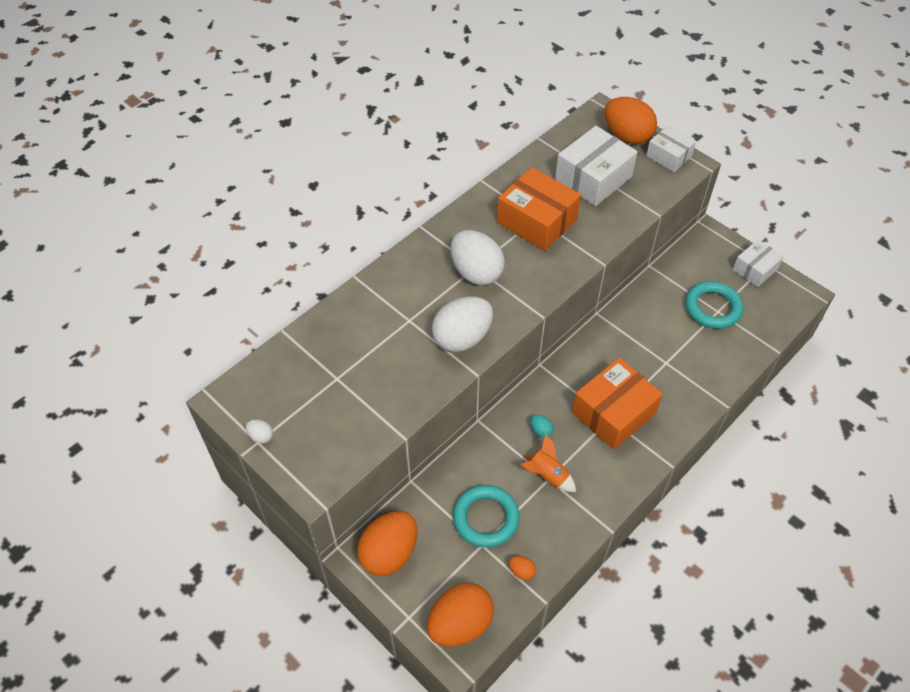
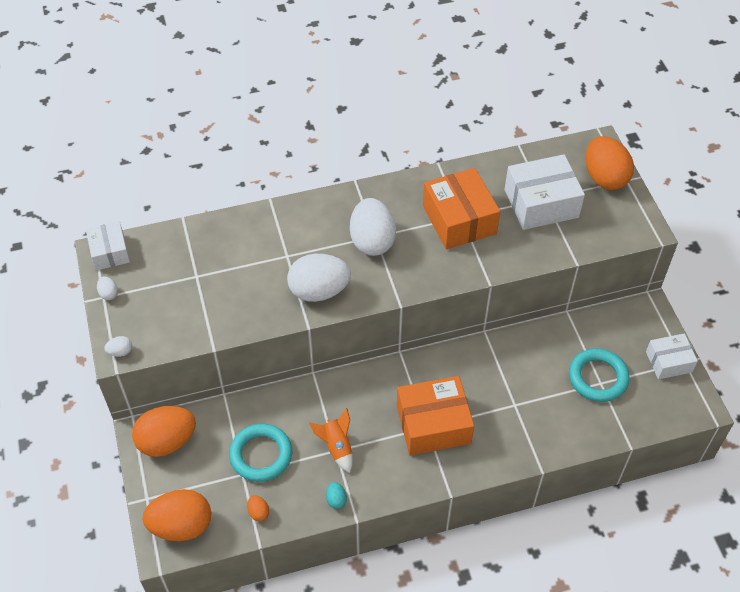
camera: 30 degrees right, 0 degrees up
turquoise egg [530,415,554,438] -> turquoise egg moved to [326,482,347,509]
white box [646,125,696,172] -> white box moved to [86,221,130,270]
none -> white egg [104,336,132,357]

